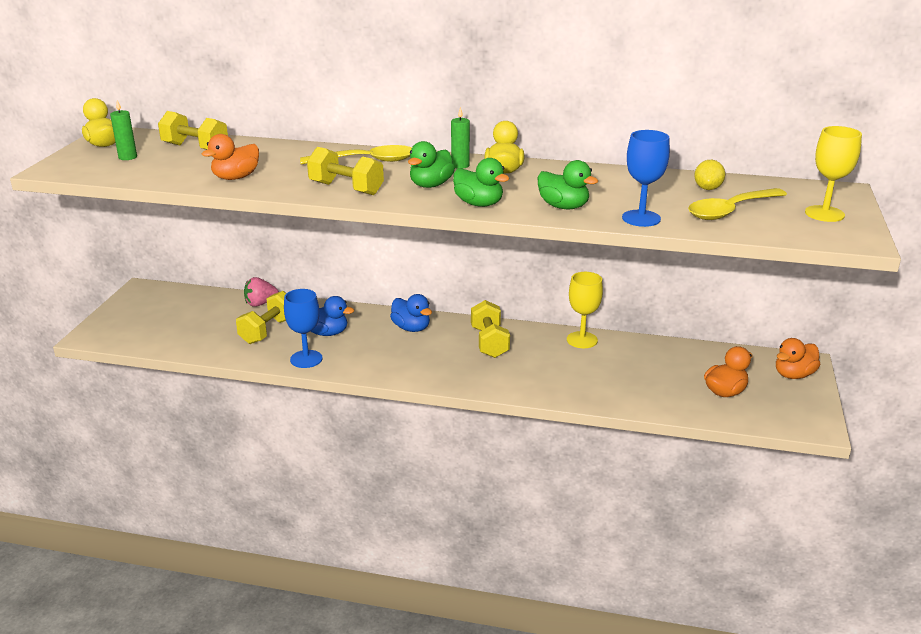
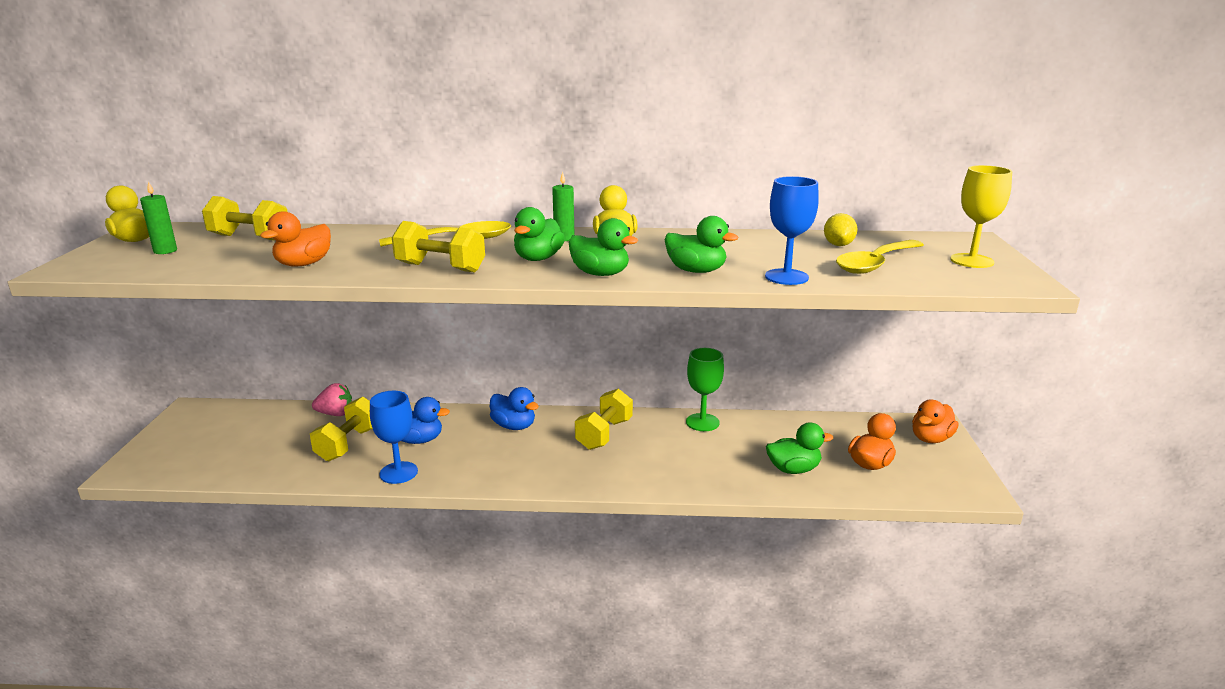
camera: 10 degrees left, 5 degrees down
pink strawberry [244,277,279,307] -> pink strawberry turned 150 degrees counterclockwise [312,383,352,416]
yellow dumbbell [471,300,510,358] -> yellow dumbbell turned 45 degrees clockwise [575,388,633,450]
yellow goblet [567,272,603,348] -> green goblet [686,348,724,431]
none -> green duck [766,422,833,474]

